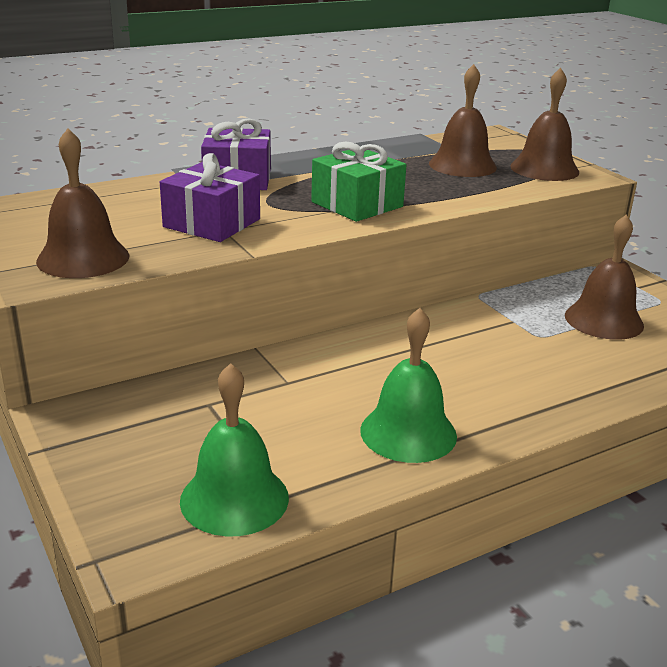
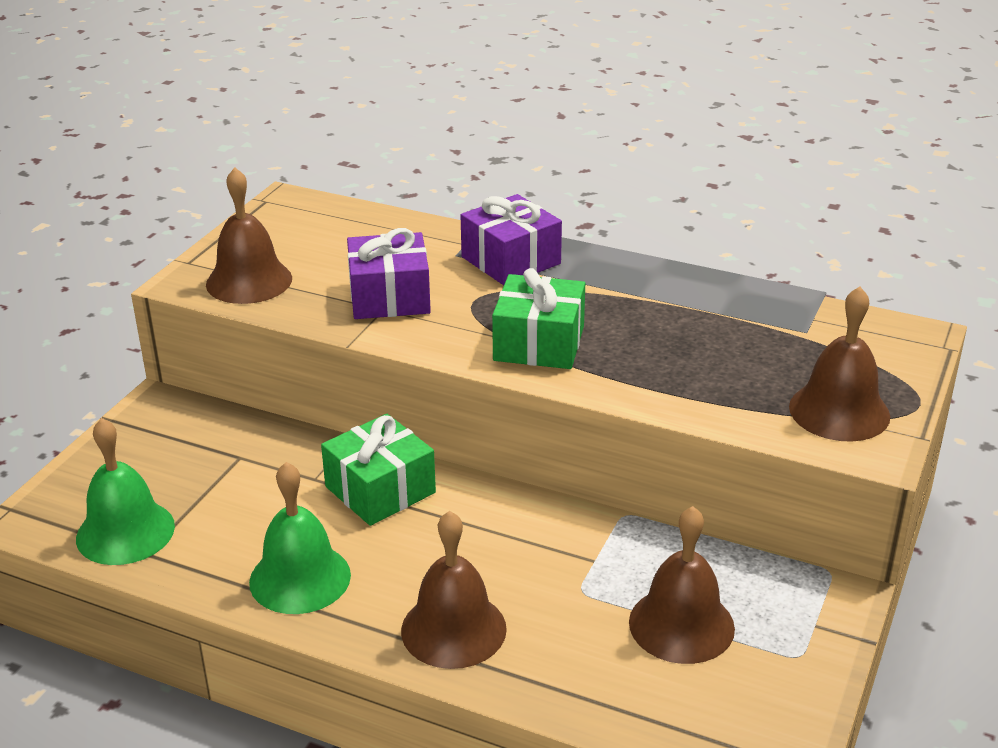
camera: 55 degrees right, 5 degrees up
brown bell [429,64,497,177] -> brown bell moved to [401,511,507,669]
none -> green gift [321,414,436,526]

